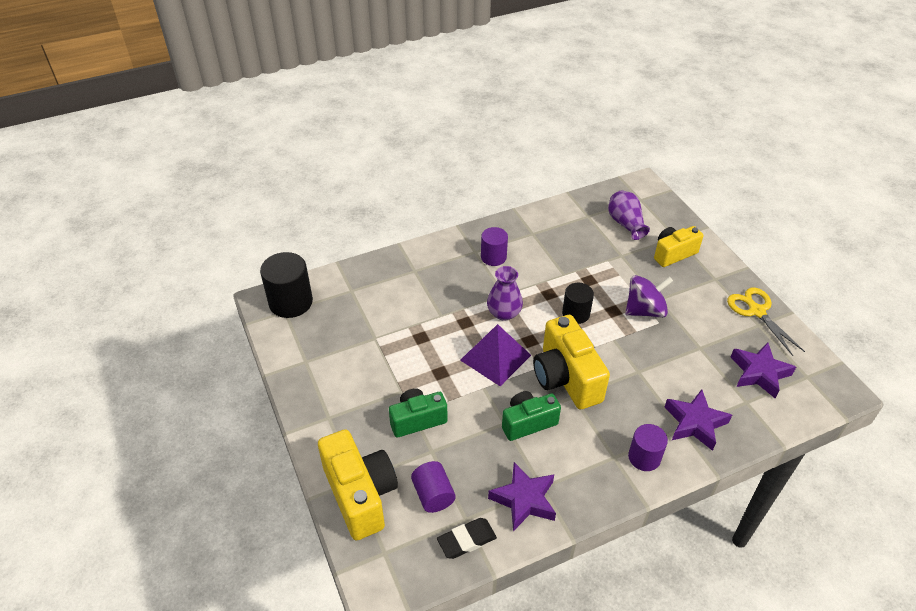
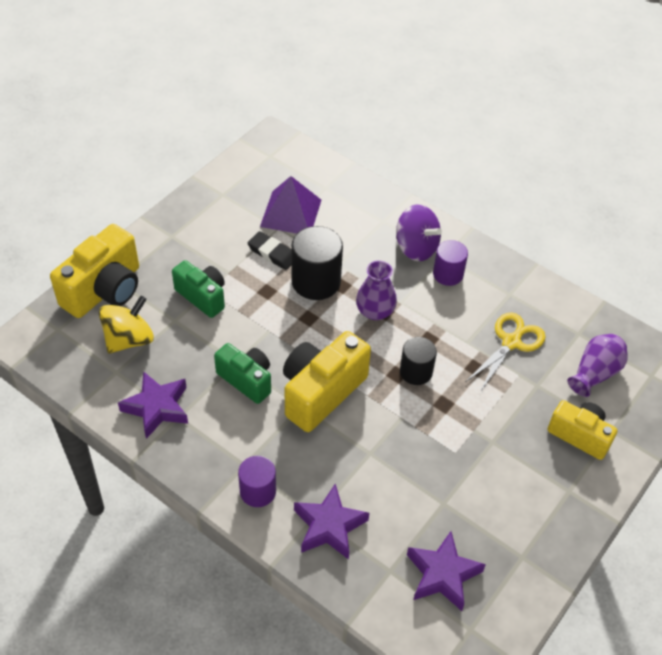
camera: 60 degrees right, 5 degrees up
black cylinder [260,252,313,318] -> black cylinder moved to [291,226,343,300]
purple cylinder [411,461,456,513] -> yellow spinning top [99,296,154,354]
black eraser [437,518,497,559] -> black eraser moved to [247,231,291,270]
purple pyramid [460,324,531,386] -> purple pyramid moved to [260,176,321,234]
purple spinning top [625,275,673,318] -> purple spinning top moved to [396,204,442,261]
yellow scissors [727,288,805,356] -> yellow scissors moved to [466,312,546,392]

